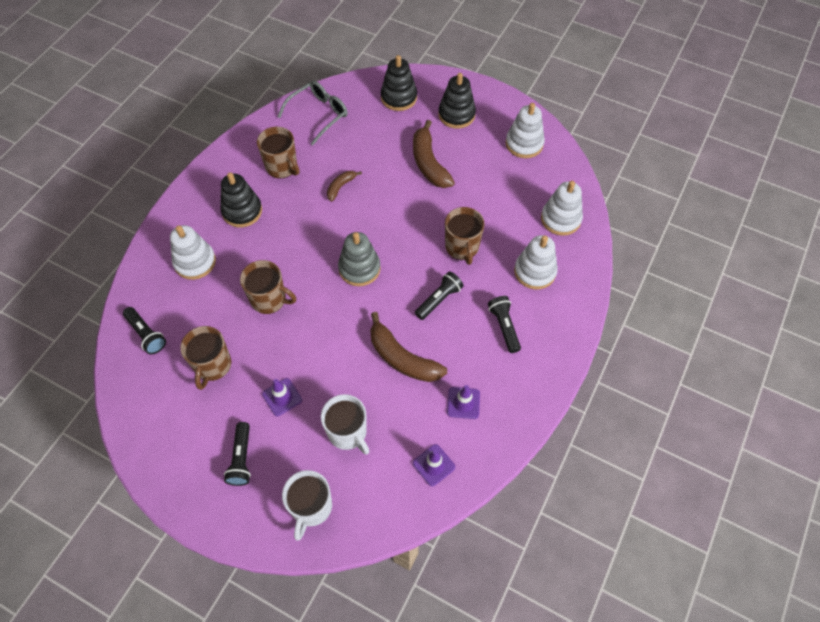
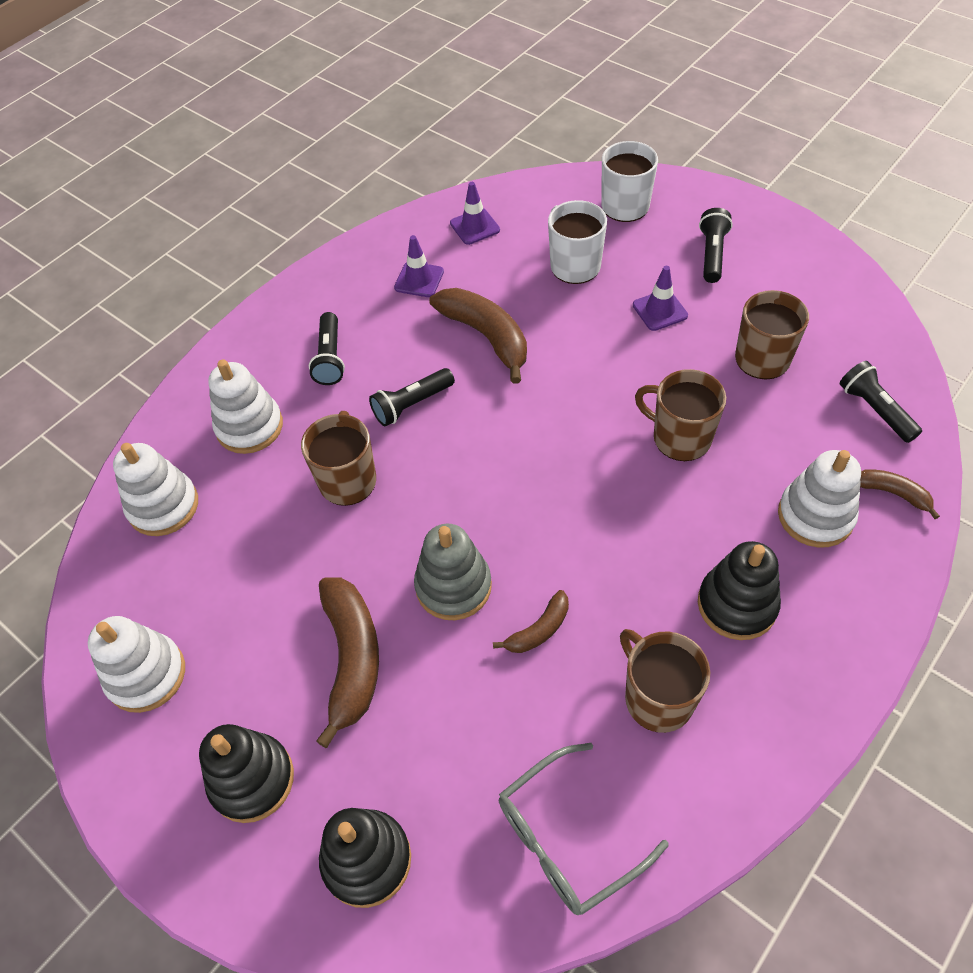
camera: 165 degrees left, 5 degrees down
grey stacking toy [338,232,381,286] -> grey stacking toy moved to [414,524,492,620]
none -> brown banana [860,469,940,519]

